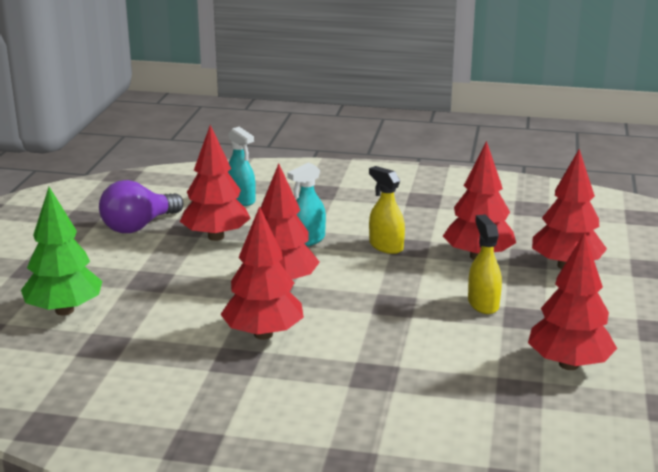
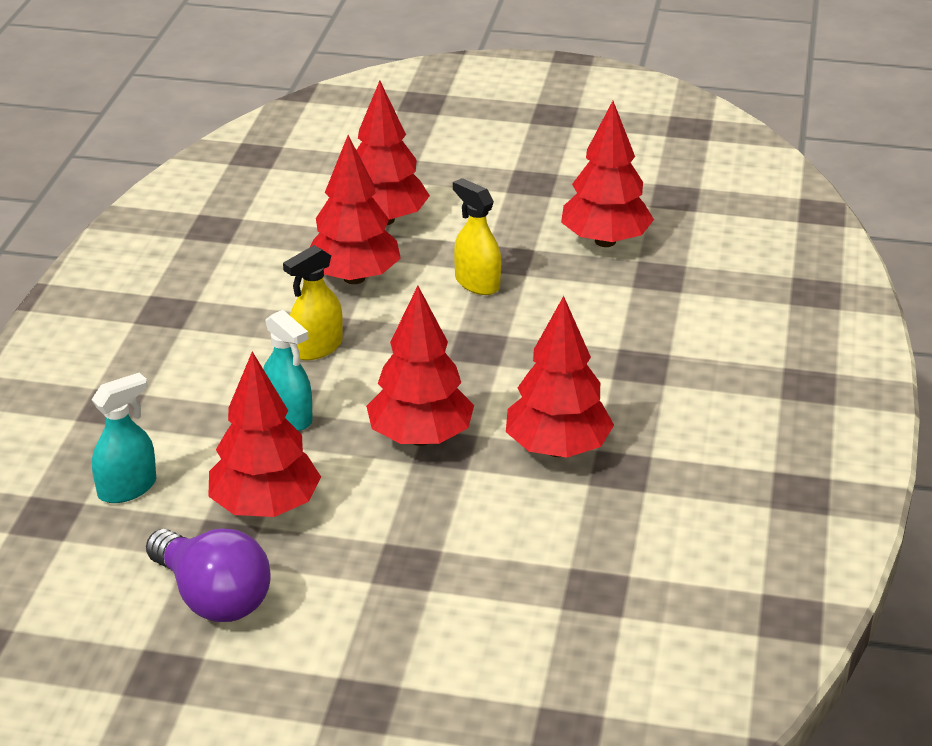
camera: 90 degrees left, 10 degrees up
green tree [21,187,102,316] -> none
yellow spray bottle [468,214,502,314] -> yellow spray bottle turned 60 degrees clockwise [453,178,501,295]

